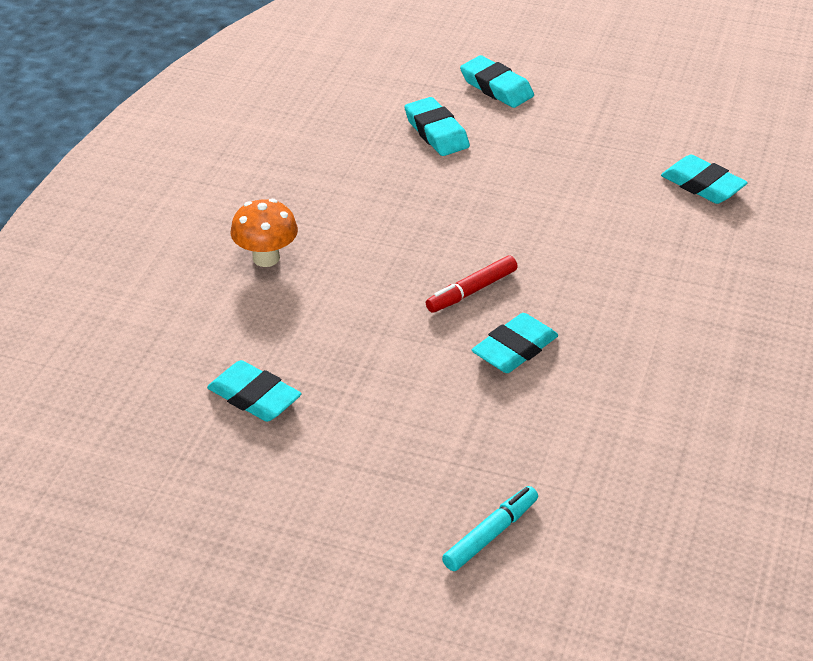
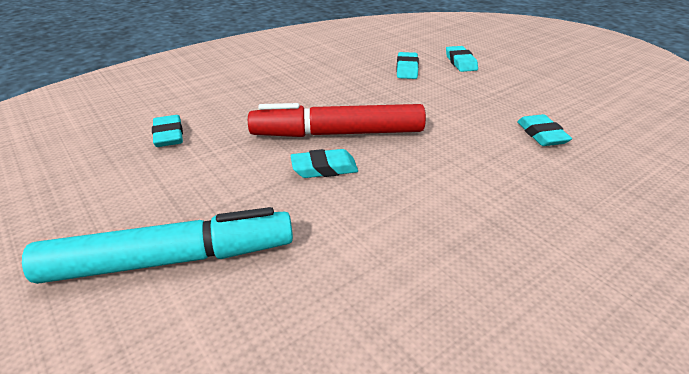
camera: 35 degrees right, 5 degrees down
orange mushroom [230,199,298,267] -> none
red marker [426,256,518,312] -> red marker [248,103,426,137], size x2.40
turquoise marker [442,486,538,571] -> turquoise marker [22,207,293,284], size x2.40

